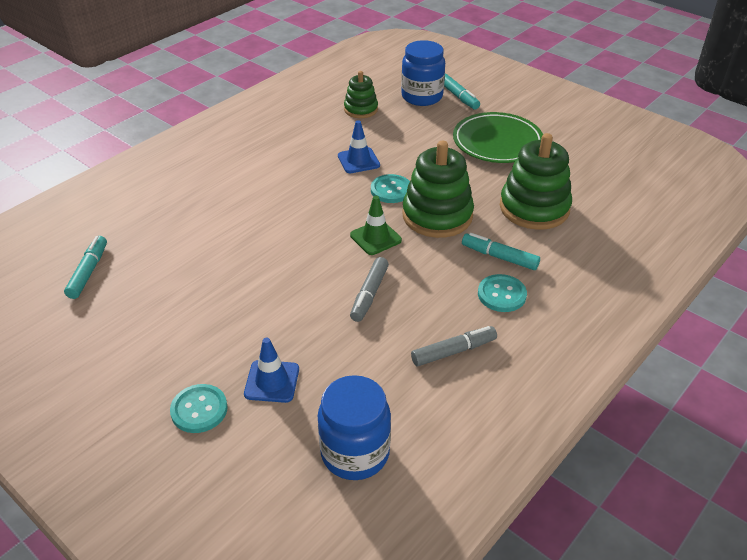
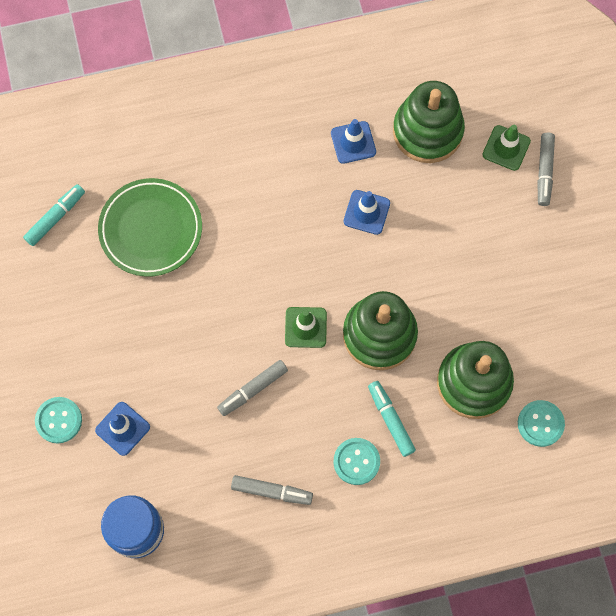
camera: 35 degrees right, 30 degrees up
green stacking toy [344,71,378,118] -> green stacking toy [393,81,465,163], size x1.73
turquoise button [371,174,410,203] -> turquoise button moved to [518,400,565,447]
blue jar [401,40,445,106] -> green traffic cone [482,125,531,171]
turquoise marker [444,74,480,109] -> grey marker [537,133,555,206]
green plate [453,112,543,163] -> green plate moved to [98,178,202,277]
none -> blue traffic cone [331,119,376,164]

